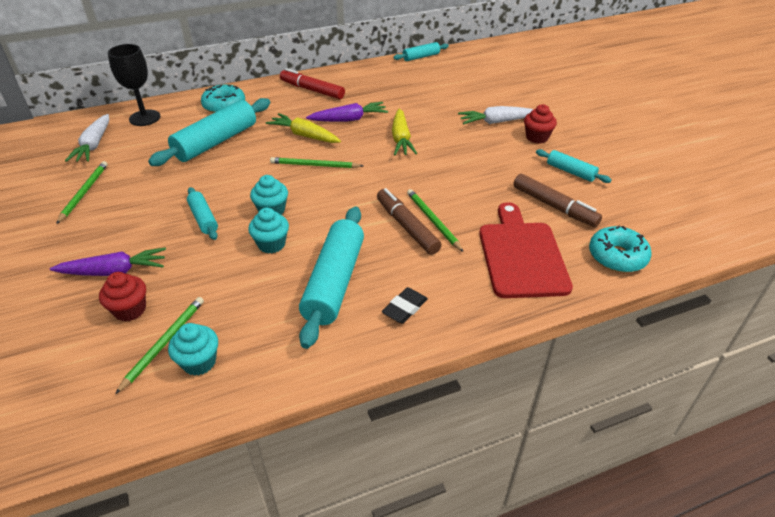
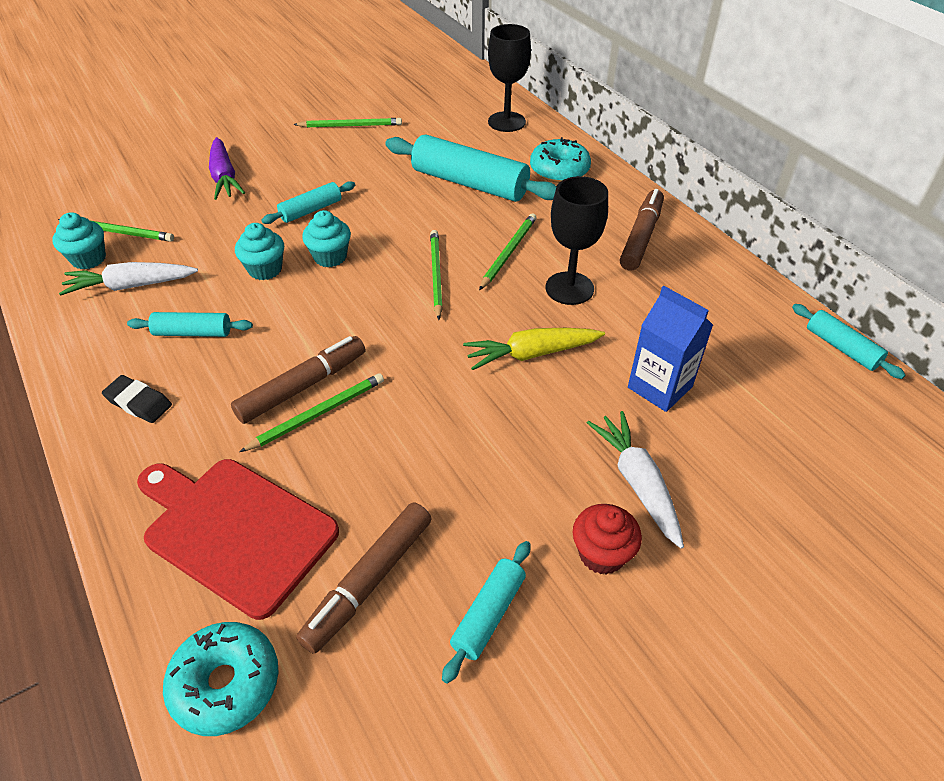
camera: 80 degrees right, 5 degrees up
white carrot [65,114,109,162] -> white carrot moved to [59,262,198,296]
red cupcake [99,272,146,322] -> none
yellow carrot [266,113,341,143] -> green pencil [479,213,537,290]
red marker [280,68,345,99] -> brown marker [620,189,664,271]
turquoise rolling pin [299,207,364,349] -> turquoise rolling pin [127,312,253,337], size x0.52
purple carrot [306,102,388,122] -> black goblet [546,176,608,305]
red cutting board [479,202,573,298] -> red cutting board turned 135 degrees counterclockwise [137,459,339,620]
none -> blue carton [628,286,713,412]

